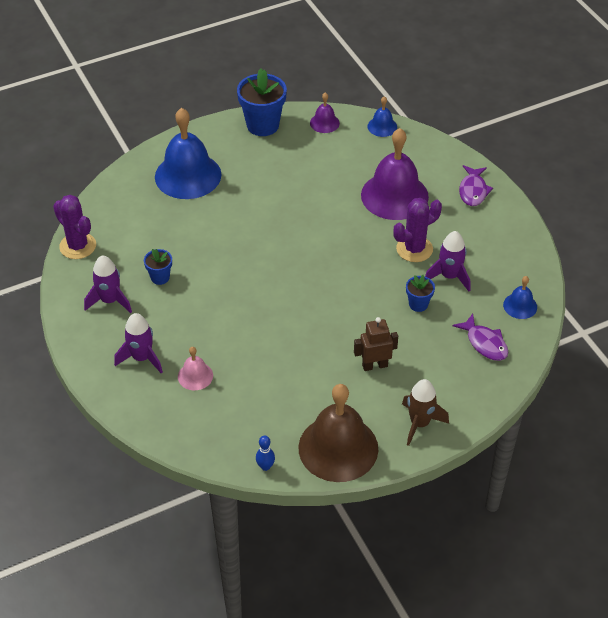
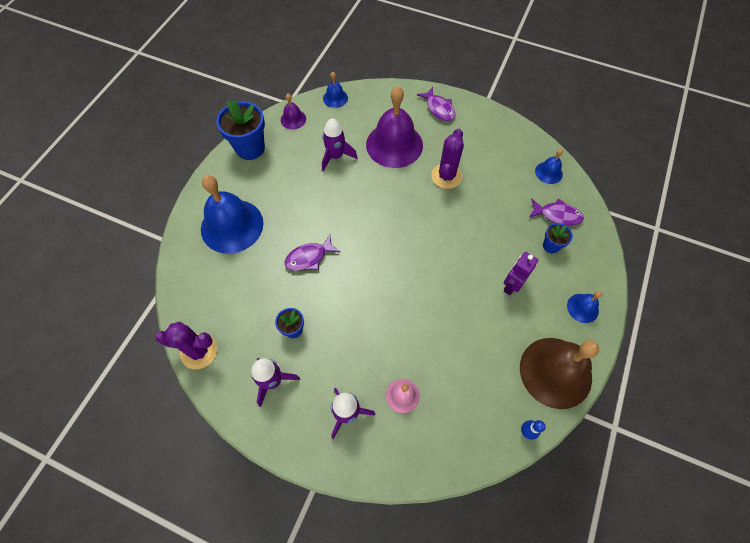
camera: 40 degrees left, 15 degrees up
brown robot [354,317,398,371] -> purple robot [504,252,538,295]
brown rocket [402,379,449,446] -> blue bell [567,291,602,323]
blue flower pot [406,275,435,312] -> blue flower pot moved to [543,223,573,254]
purple rocket [425,231,470,291] -> purple rocket moved to [322,119,357,171]
none -> purple fish [284,235,340,271]

